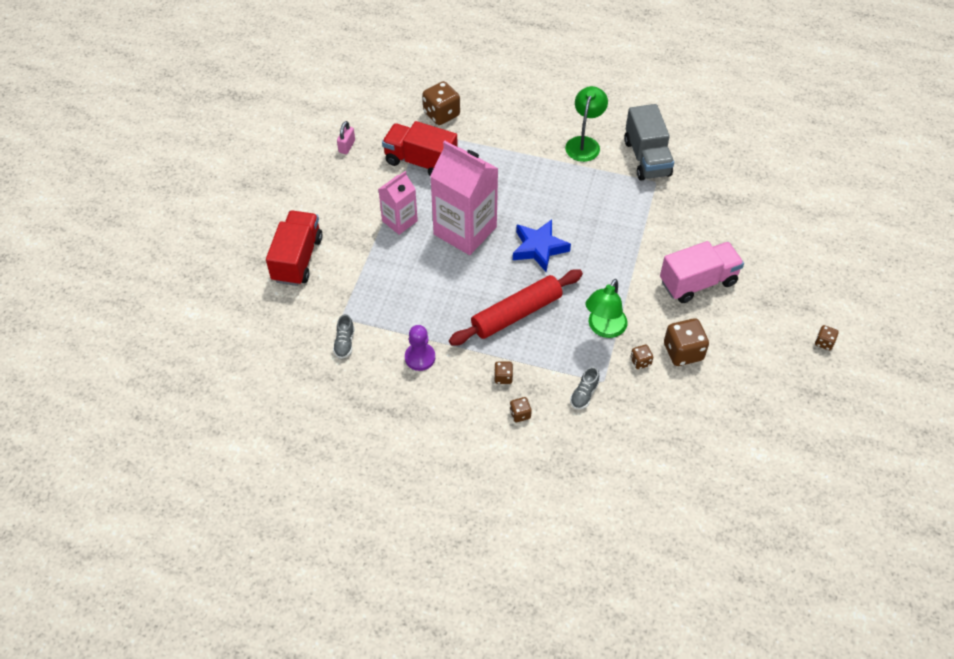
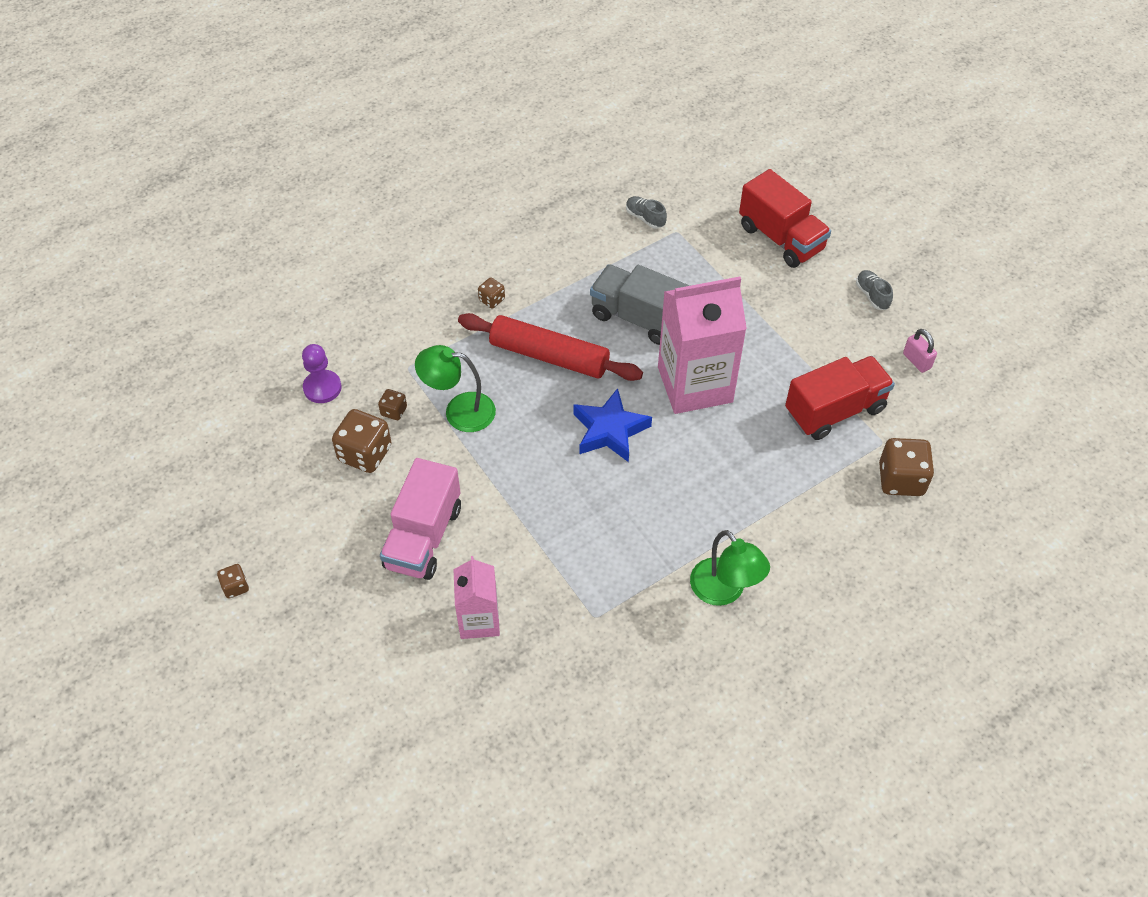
camera: 130 degrees right, 0 degrees up
pink carton [378,171,418,235] -> pink carton moved to [453,556,500,639]
purple pawn [405,325,435,371] -> purple pawn moved to [302,344,342,403]
red rolling pin [449,269,583,346] -> red rolling pin turned 75 degrees counterclockwise [458,313,643,381]
brown dice [510,397,532,422] -> none
grey shoe [570,367,599,410] -> grey shoe moved to [856,270,893,310]
green lamp [585,279,627,338] -> green lamp turned 60 degrees counterclockwise [415,345,496,432]
grey truck [624,104,674,181] -> grey truck moved to [590,264,690,345]

